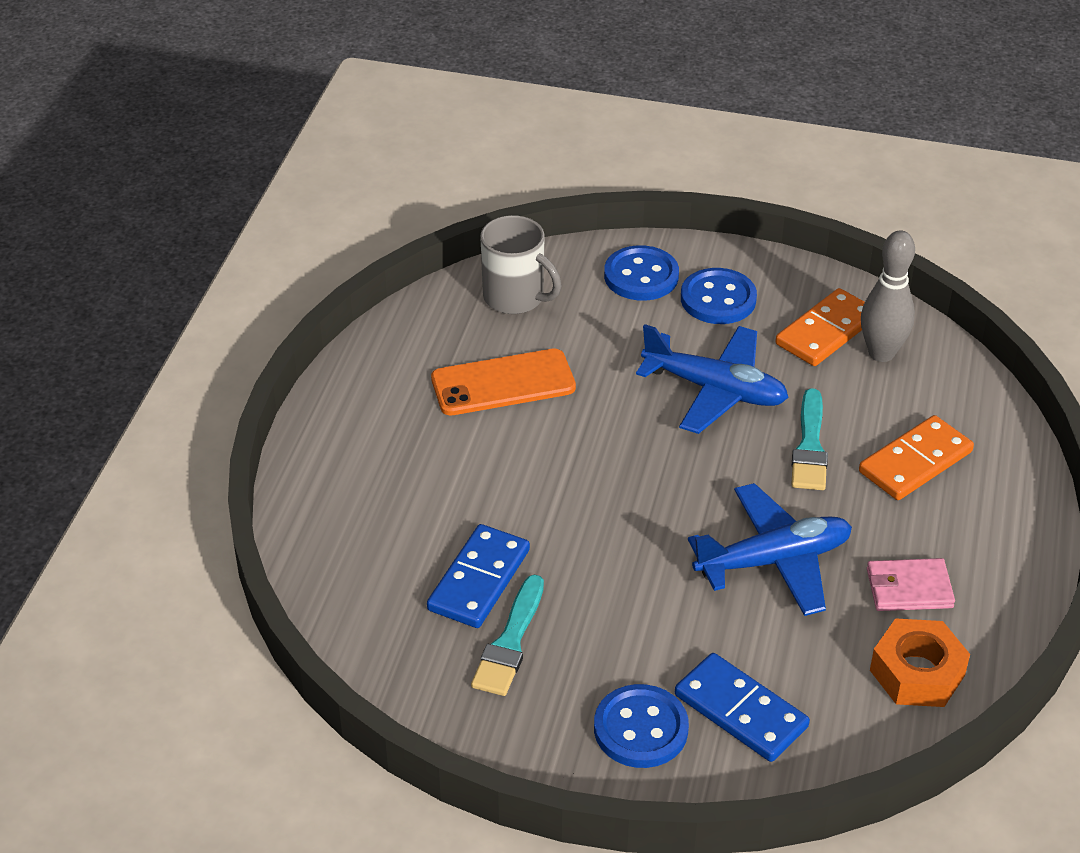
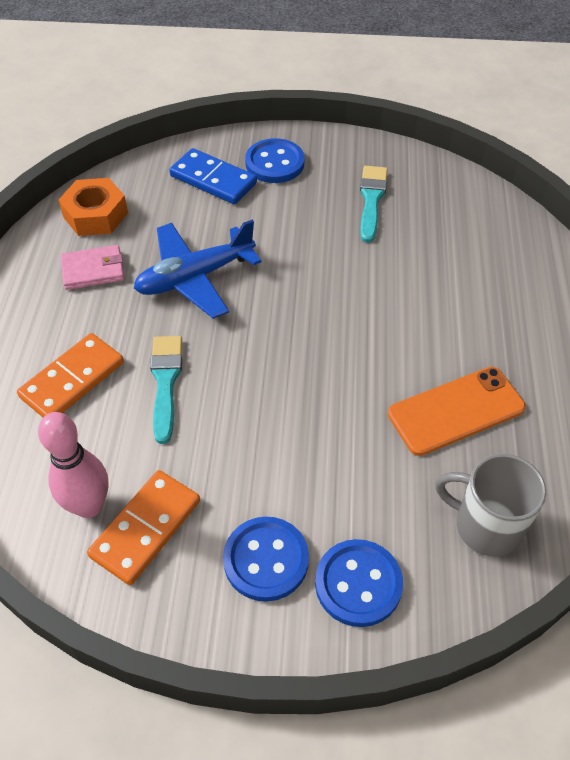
camera: 170 degrees right, 10 degrees up
blue domino [427,524,530,628] -> none
blue plane [636,324,789,434] -> none
grey bowling pin [861,230,915,362] -> pink bowling pin [38,412,109,518]

